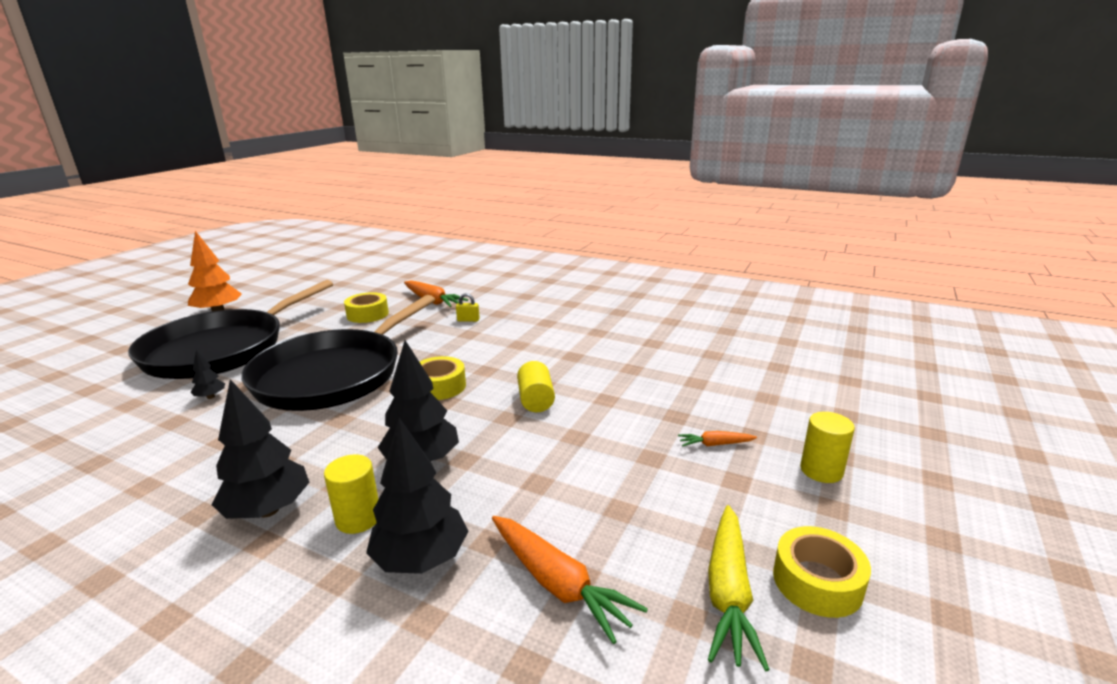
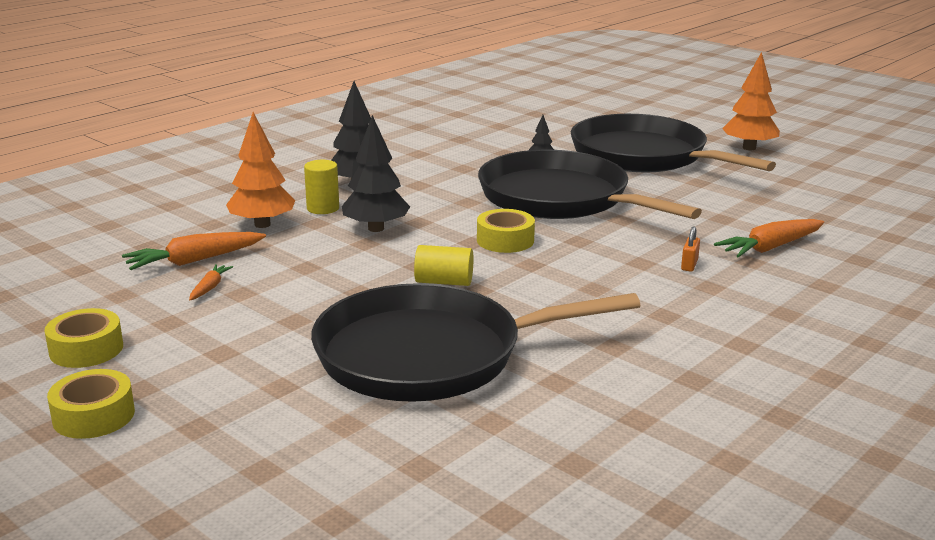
camera: 105 degrees right, 0 degrees up
yellow tape [344,292,389,323] -> yellow tape moved to [47,369,135,439]
black tree [366,418,468,574] -> orange tree [226,112,295,228]
yellow padlock [456,293,480,322] -> orange padlock [681,226,700,272]
orange carrot [678,431,757,446] -> orange carrot moved to [189,264,233,300]
yellow carrot [708,505,770,671] -> none
yellow cylinder [800,412,855,483] -> none
none -> black pan [311,283,641,402]

